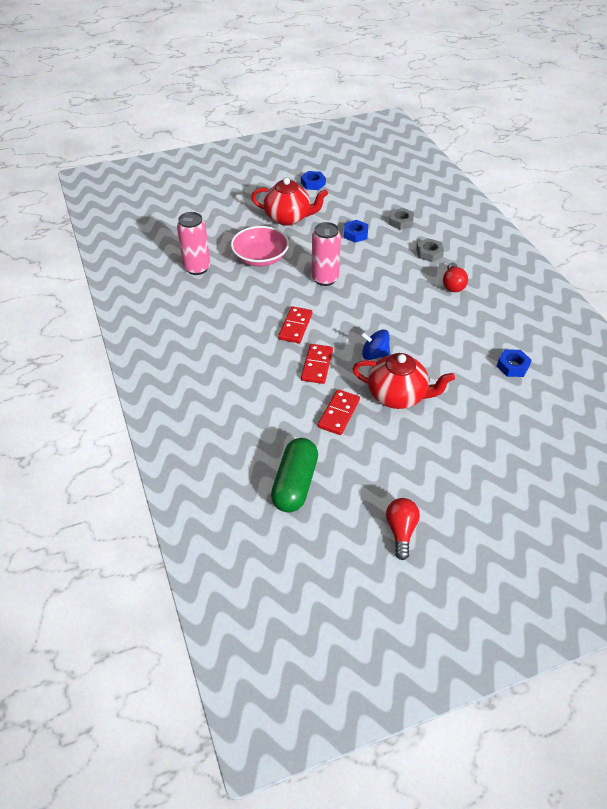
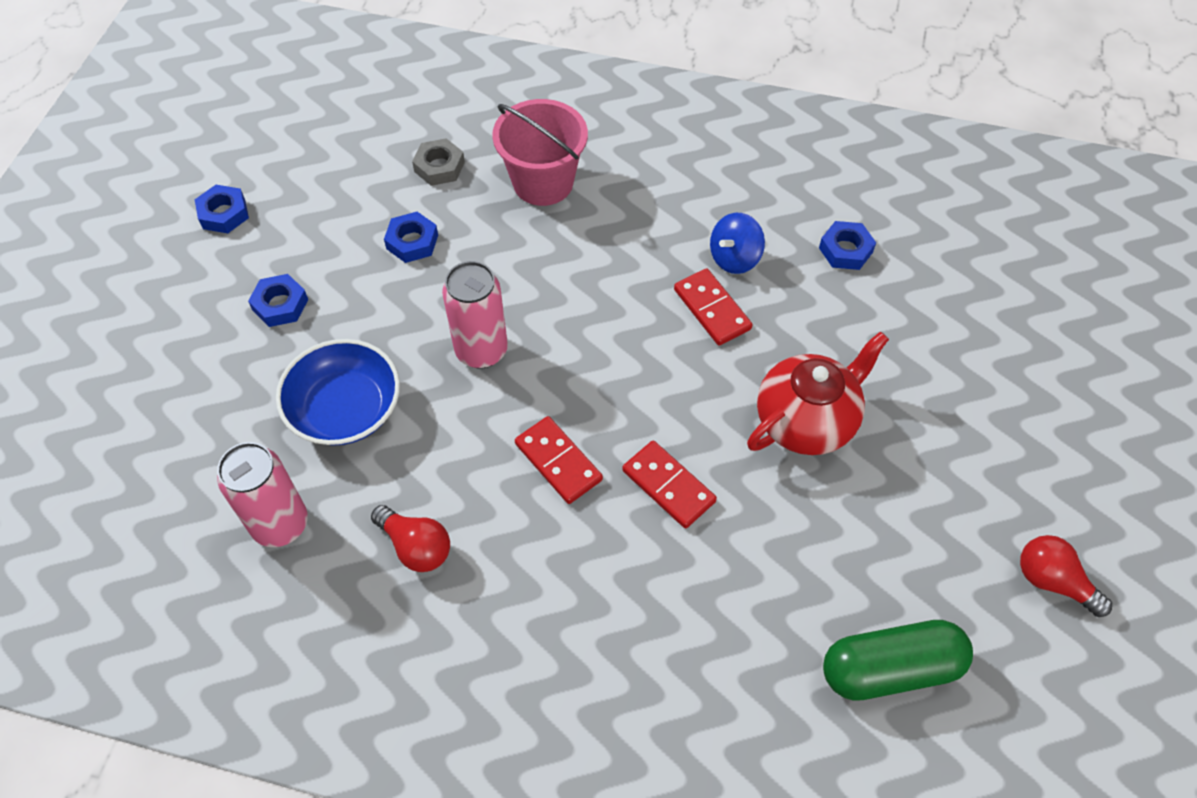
camera: 55 degrees left, 10 degrees up
pink bowl [231,226,289,267] -> blue bowl [276,339,400,446]
red teapot [251,178,328,226] -> blue nut [248,274,308,327]
green capsule [271,438,318,513] -> green capsule turned 60 degrees counterclockwise [823,620,973,701]
red domino [318,389,360,435] -> red domino moved to [674,268,752,346]
blue spinning top [361,329,390,360] -> blue spinning top moved to [710,213,765,274]
grey nut [416,238,444,262] -> pink bucket [492,99,588,206]
red light bulb [443,263,468,292] -> red light bulb moved to [371,505,450,572]

